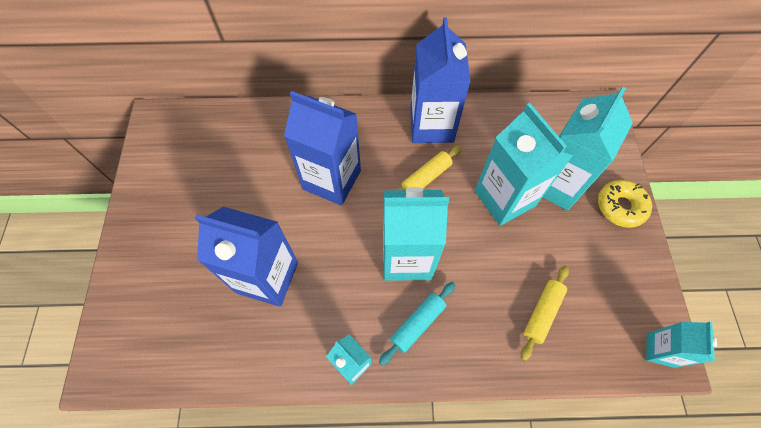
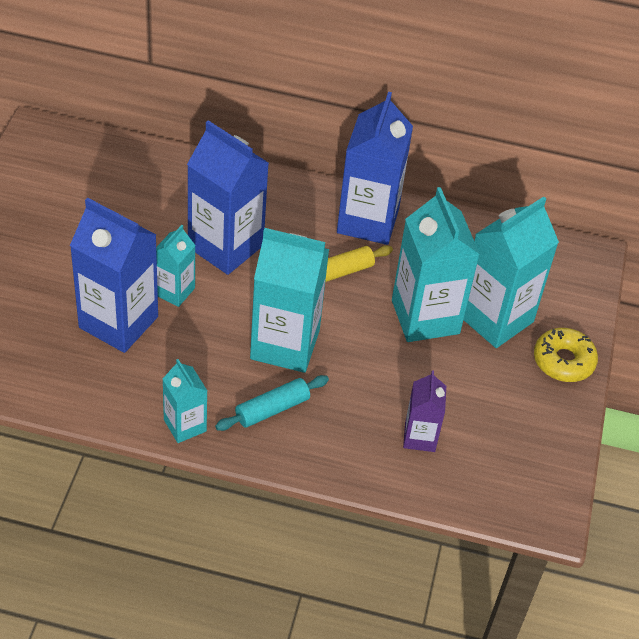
camera: 10 degrees right, 15 degrees down
yellow rolling pin [521,266,569,361] -> purple carton [403,371,446,452]
turquoise carton [646,322,717,368] -> turquoise carton moved to [156,225,196,307]

